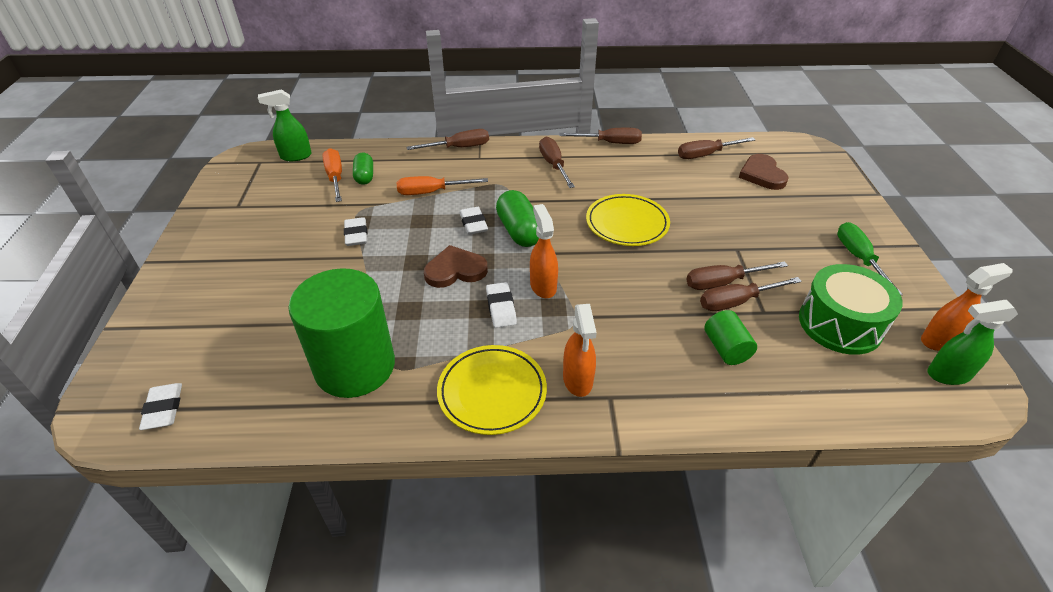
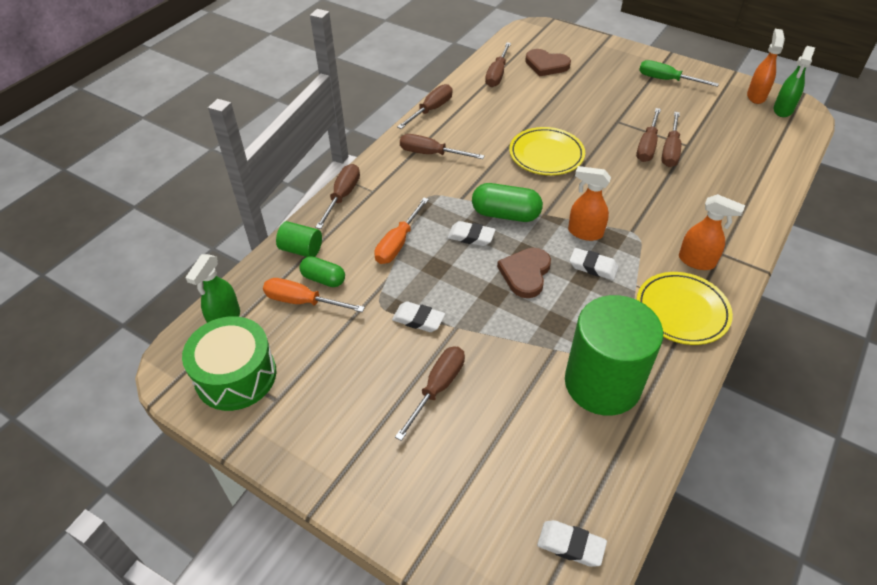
camera: 55 degrees left, 5 degrees up
green cylinder [704,310,757,365] -> green cylinder moved to [276,221,322,257]
green drum [799,264,903,355] -> green drum moved to [182,316,276,411]
none -> brown screwdriver [395,346,465,441]

